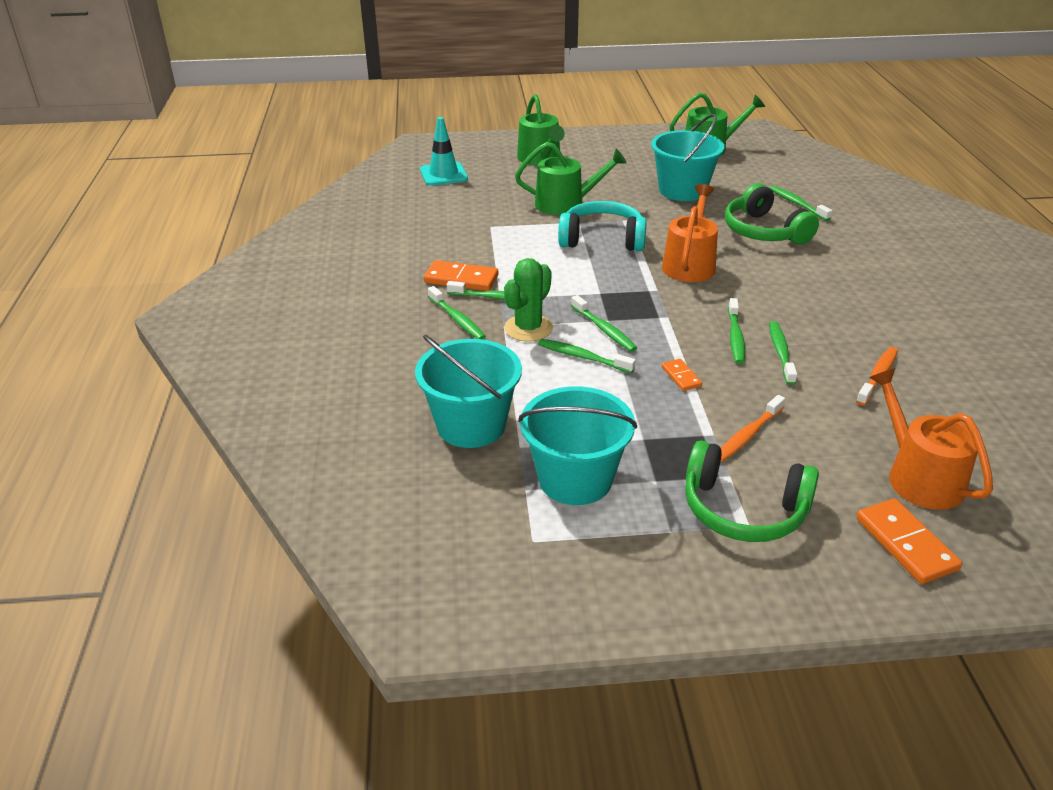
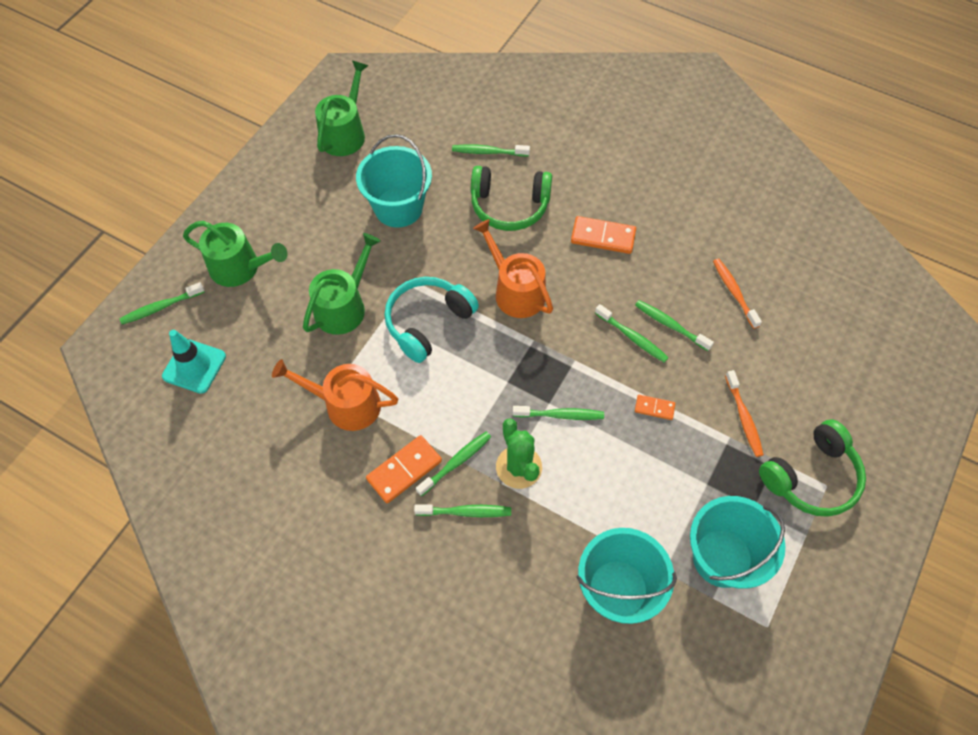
camera: 55 degrees left, 25 degrees up
green toothbrush [538,339,636,373] -> green toothbrush moved to [120,282,205,325]
orange domino [856,499,962,584] -> orange domino moved to [571,216,636,254]
orange watering can [869,368,993,510] -> orange watering can moved to [272,359,398,431]

